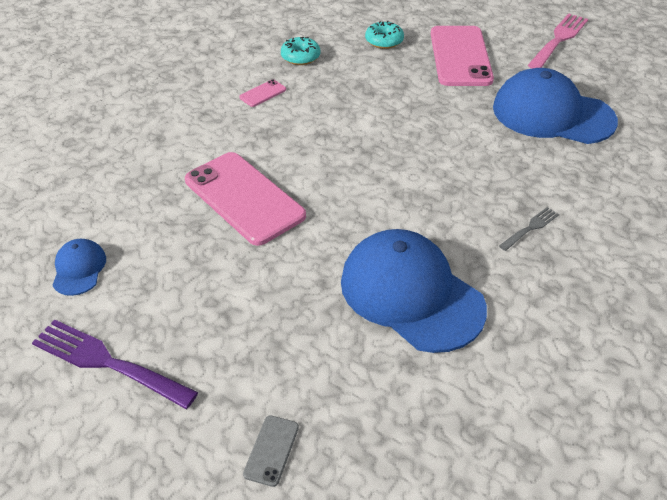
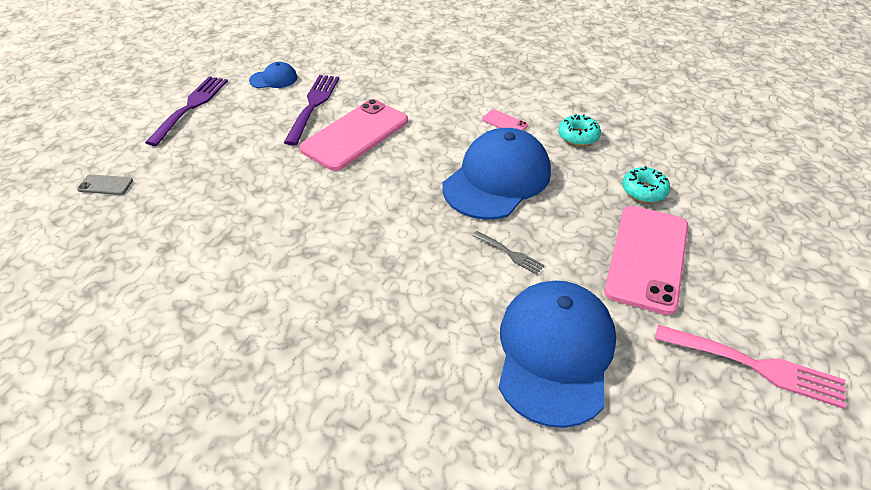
camera: 80 degrees right, 0 degrees up
blue cap [341,229,487,353] -> blue cap moved to [442,128,551,220]
pink phone [431,26,494,86] -> pink phone turned 60 degrees counterclockwise [604,206,688,315]
grey fork [499,207,559,251] -> grey fork moved to [472,231,545,275]
none -> purple fork [284,75,339,145]

